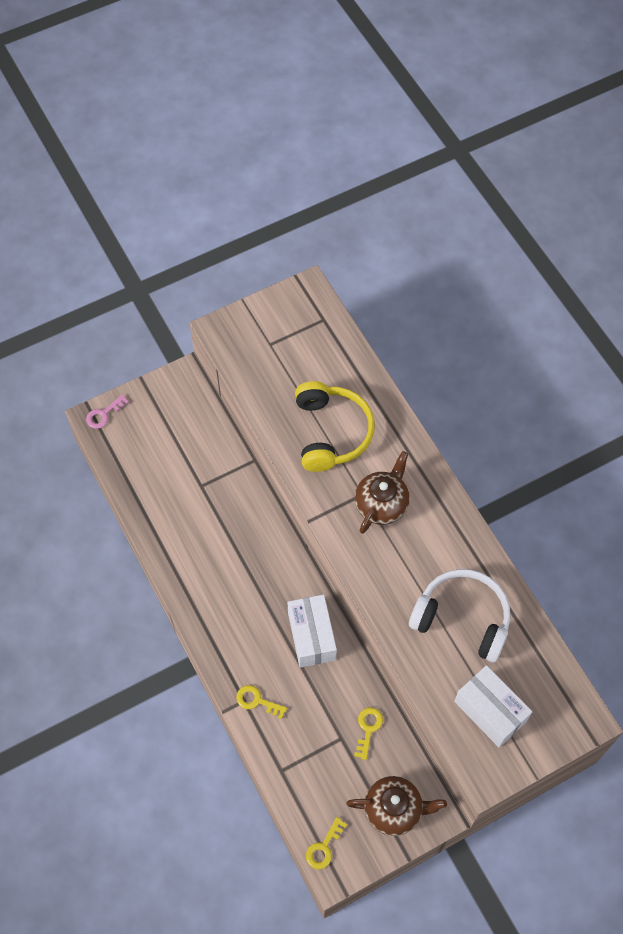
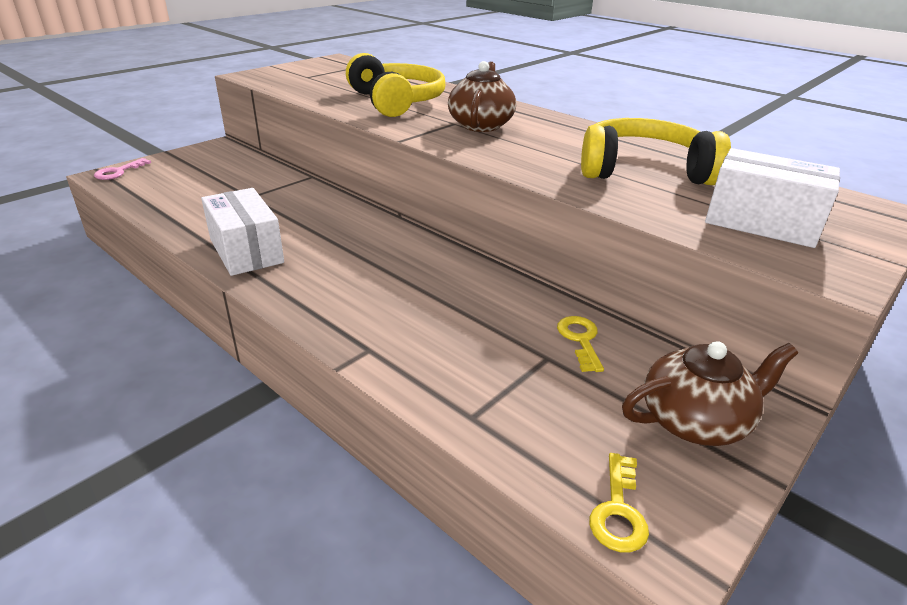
camera: 20 degrees left, 30 degrees down
yellow key [236,685,287,719] -> none
white box [287,595,337,668] -> white box moved to [201,188,284,276]
white headphones [409,569,510,662] -> yellow headphones [581,118,731,185]

